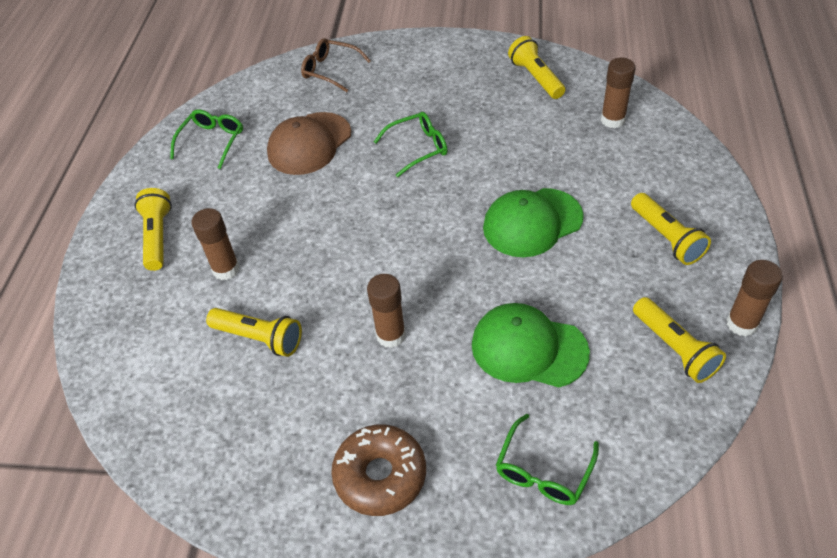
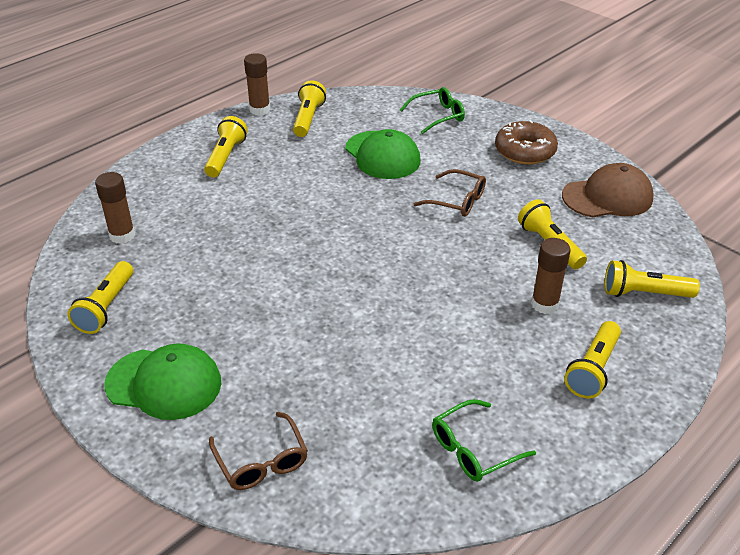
camera: 145 degrees left, 10 degrees down
brown cap [267,112,351,175] -> brown cap moved to [562,163,654,217]
brown glue stick [367,274,406,348] -> brown glasses [414,169,486,217]
green glasses [374,112,447,177] -> none
green cap [483,188,584,257] -> green cap moved to [104,344,221,420]
none -> yellow flashlight [605,260,700,298]

